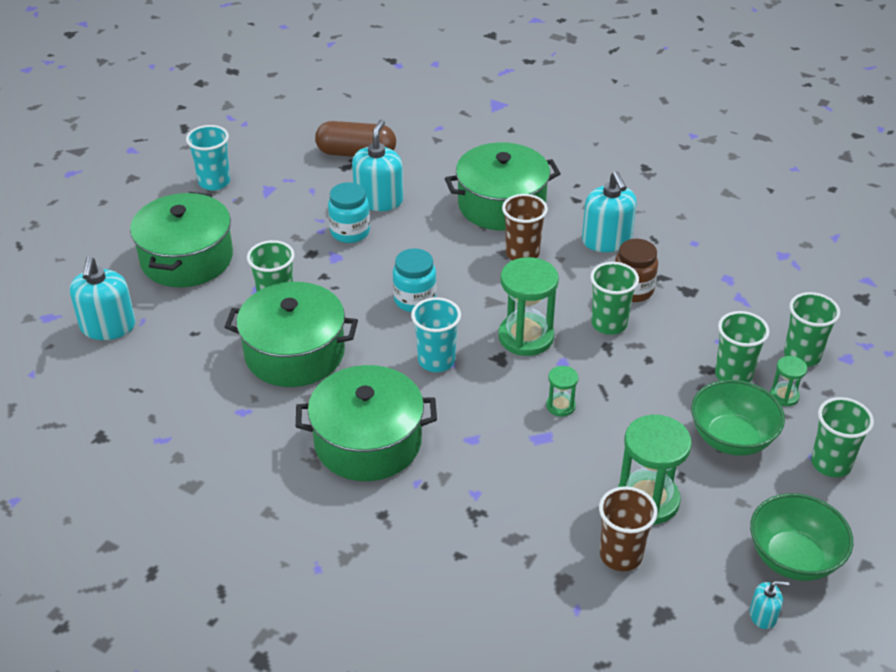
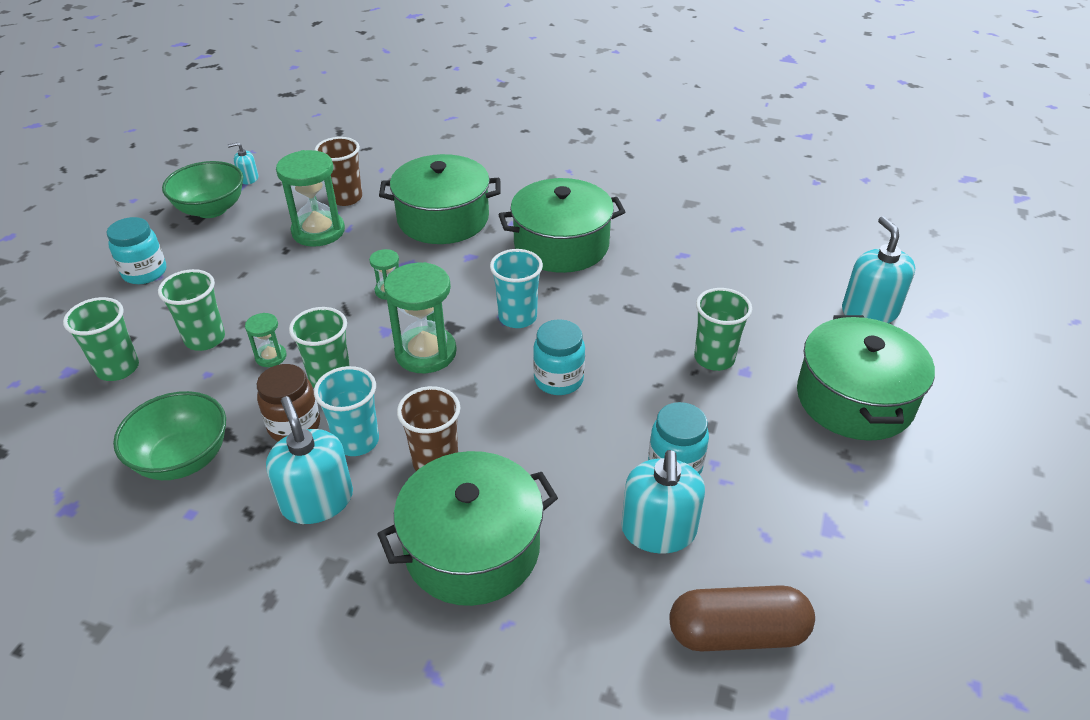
camera: 170 degrees right, 0 degrees up
turquoise cup [186,125,230,190] -> turquoise cup moved to [314,366,379,456]
green pot [225,282,358,387] -> green pot moved to [379,154,501,244]
green bowl [691,380,785,456] -> green bowl moved to [113,391,226,480]
green hourglass [770,356,807,406] -> green hourglass moved to [245,313,287,367]
green cup [811,397,874,477] -> turquoise jar [107,217,166,284]

